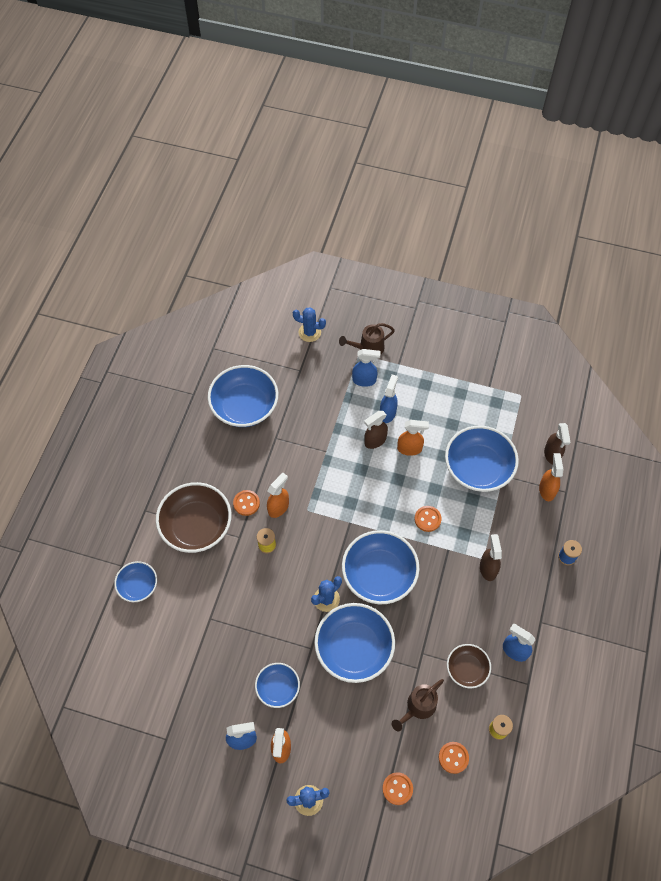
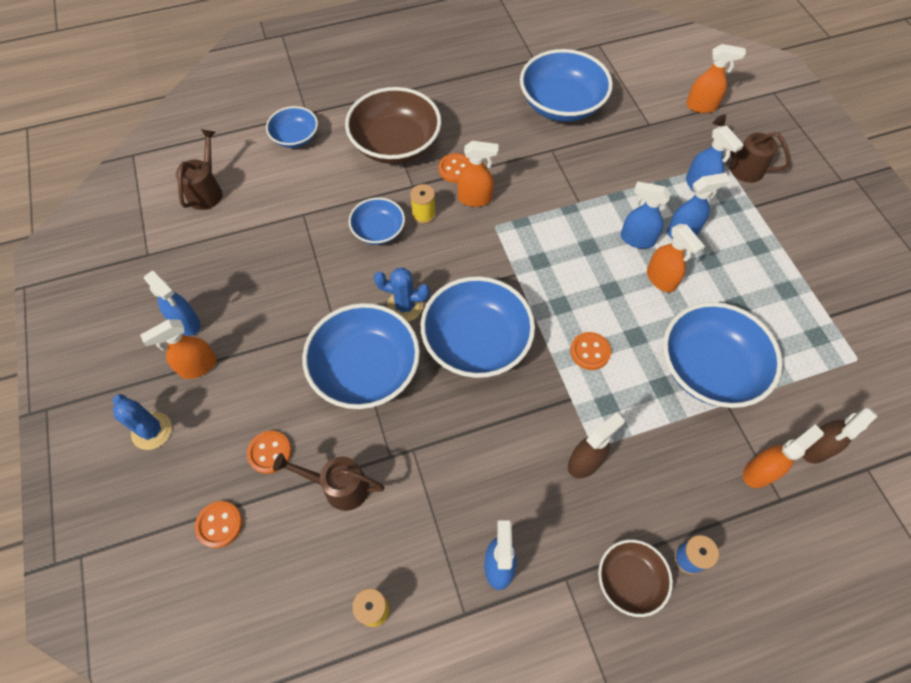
camera: 55 degrees right, 0 degrees up
blue bowl [255,663,300,708] -> blue bowl moved to [349,197,405,245]
blue cactus [293,307,326,342] -> orange spray bottle [686,44,746,113]
brown spray bottle [364,411,388,449] -> blue spray bottle [621,181,671,249]
orange button [439,742,469,774] -> orange button moved to [247,431,292,474]
brown bowl [447,644,491,688] -> brown bowl moved to [598,540,673,617]
none -> brown watering can [176,129,222,210]

